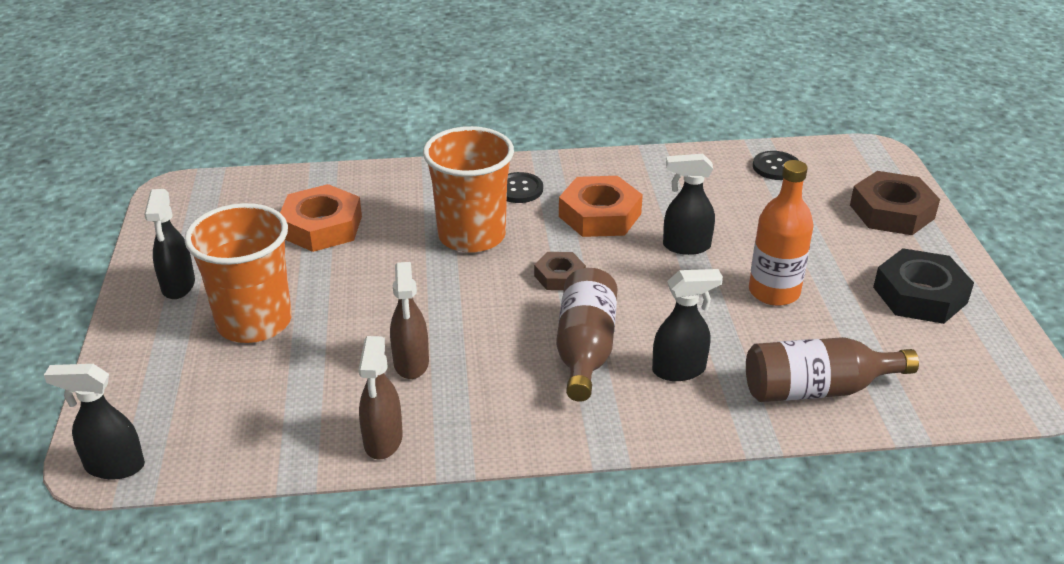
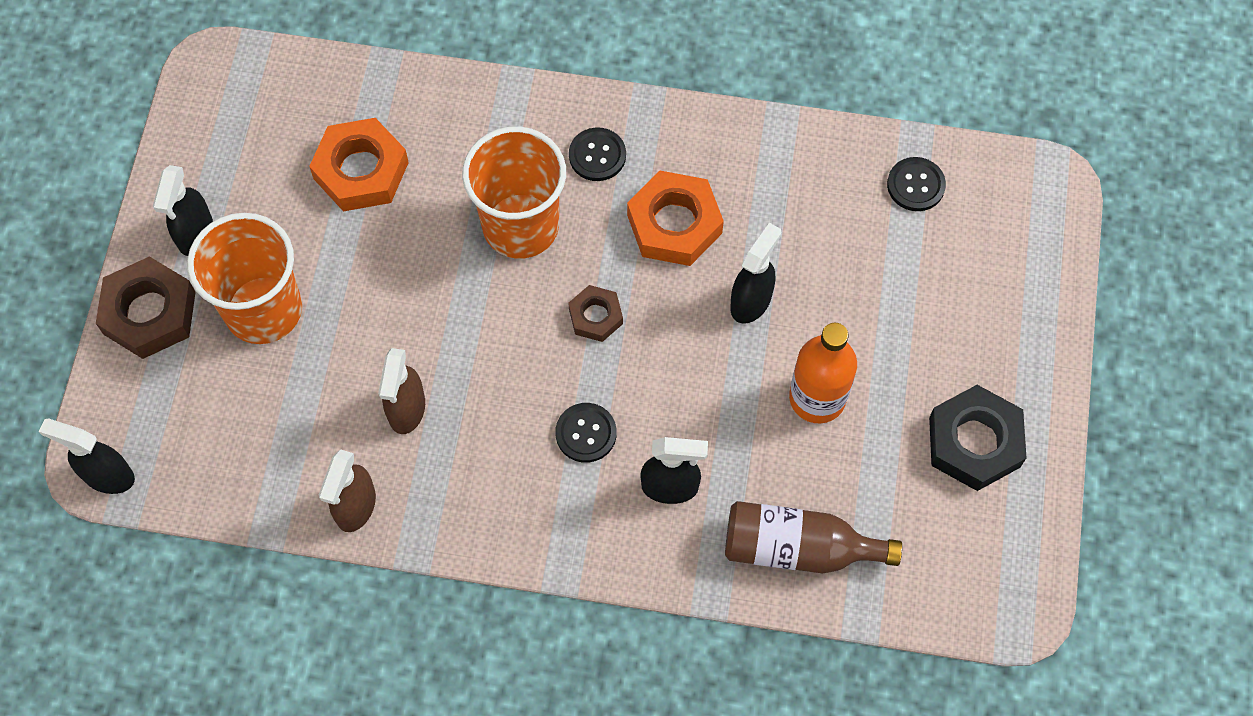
camera: 15 degrees right, 30 degrees up
brown bottle [556,268,618,402] -> black button [555,403,617,463]
black spray bottle [663,154,715,255] -> black spray bottle turned 105 degrees clockwise [730,223,781,324]
brown nut [850,171,940,235] -> brown nut moved to [96,256,196,359]

